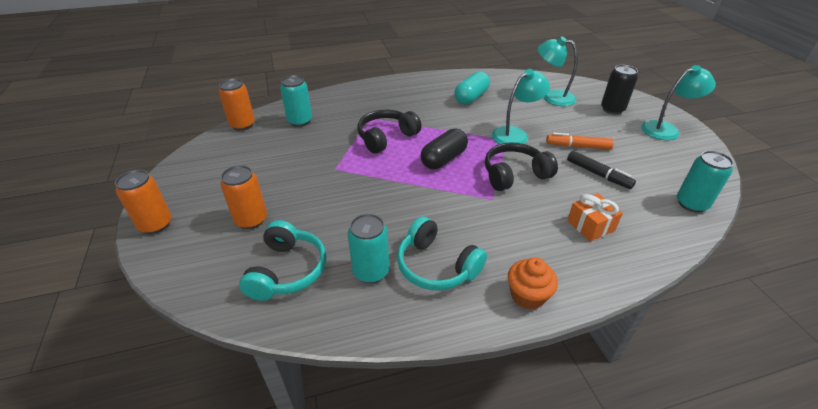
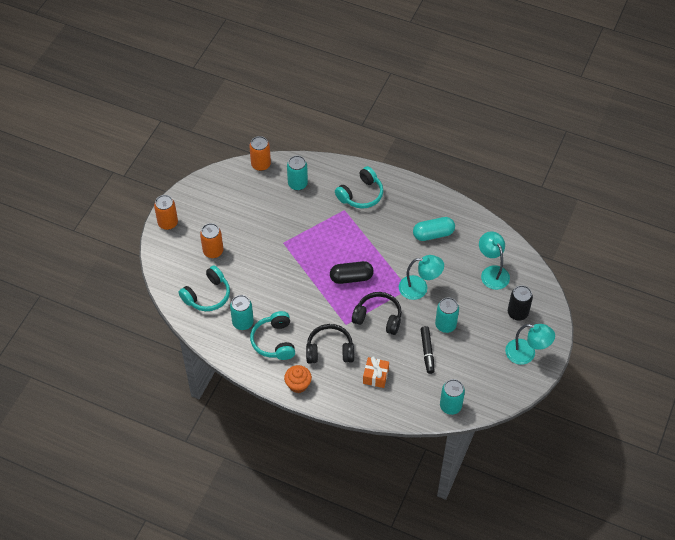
camera: 40 degrees right, 15 degrees up
black headphones [357,110,422,154] -> black headphones moved to [306,324,354,364]
orange marker [546,132,614,150] -> turquoise can [435,298,459,333]
none -> turquoise headphones [335,166,383,209]

